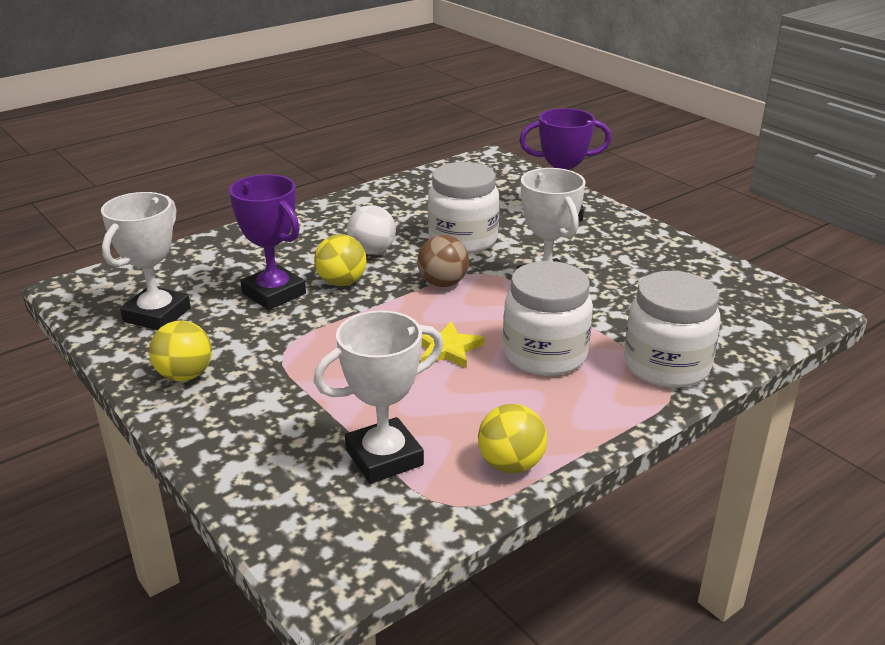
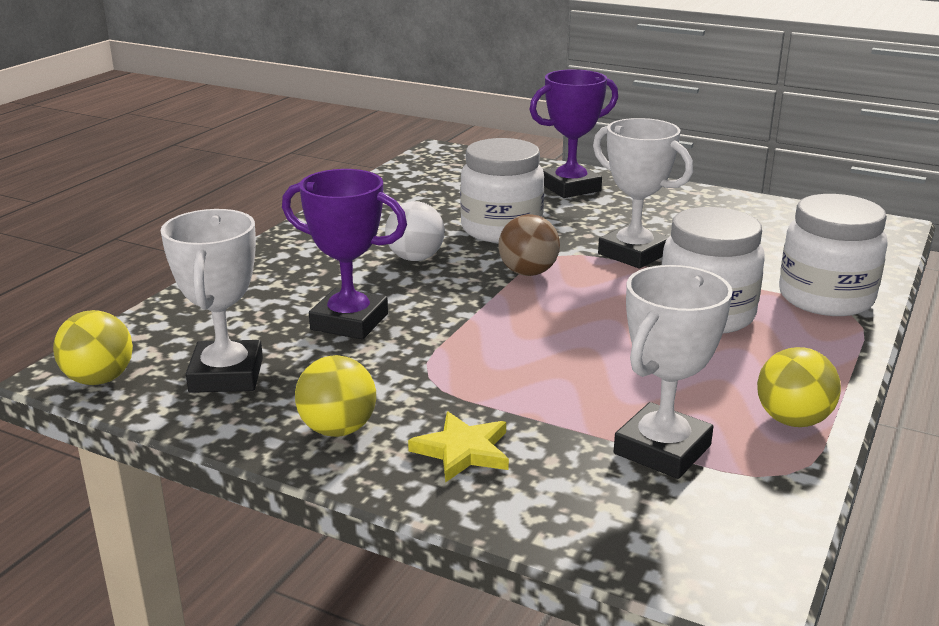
camera: 25 degrees left, 5 degrees down
yellow ball [314,234,367,286] -> yellow ball moved to [53,310,133,385]
yellow star [421,321,485,368] -> yellow star moved to [408,412,509,483]

